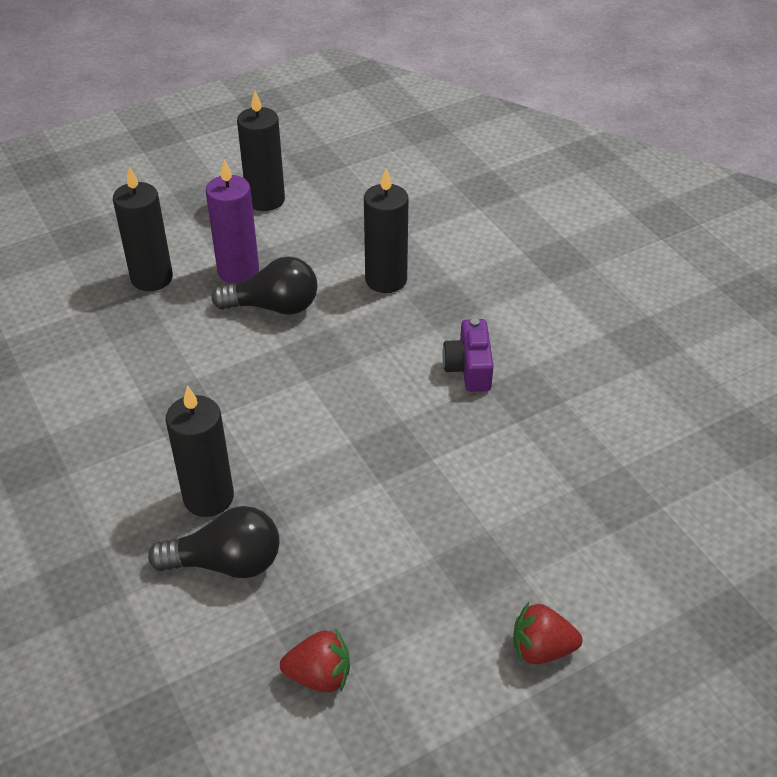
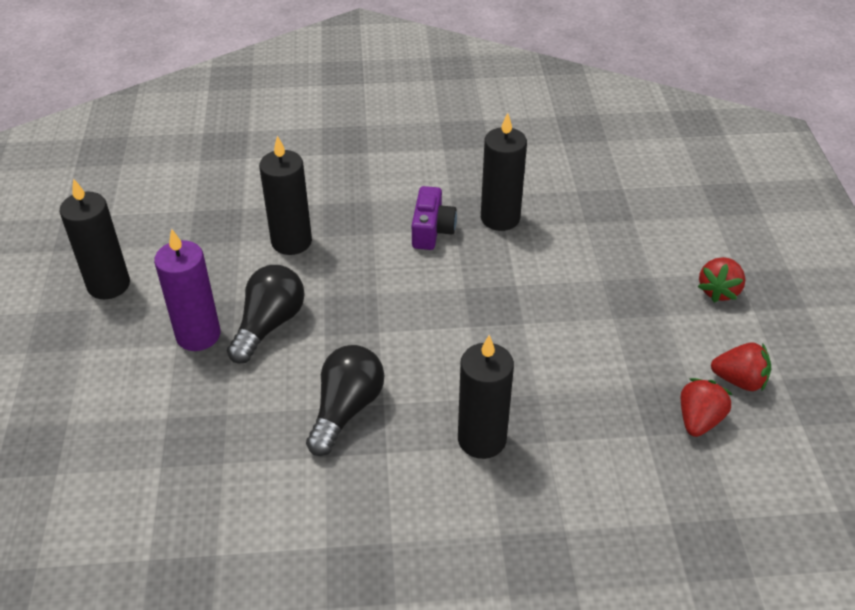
camera: 65 degrees left, 0 degrees up
black candle [113,166,173,291] -> black candle moved to [481,113,527,231]
black light bulb [148,506,280,578] -> black light bulb moved to [306,345,384,456]
purple camera [442,318,494,392] -> purple camera turned 105 degrees counterclockwise [412,186,457,250]
none -> red strawberry [711,343,771,391]

